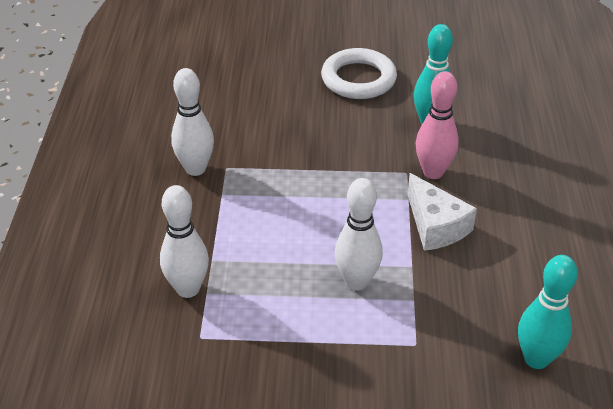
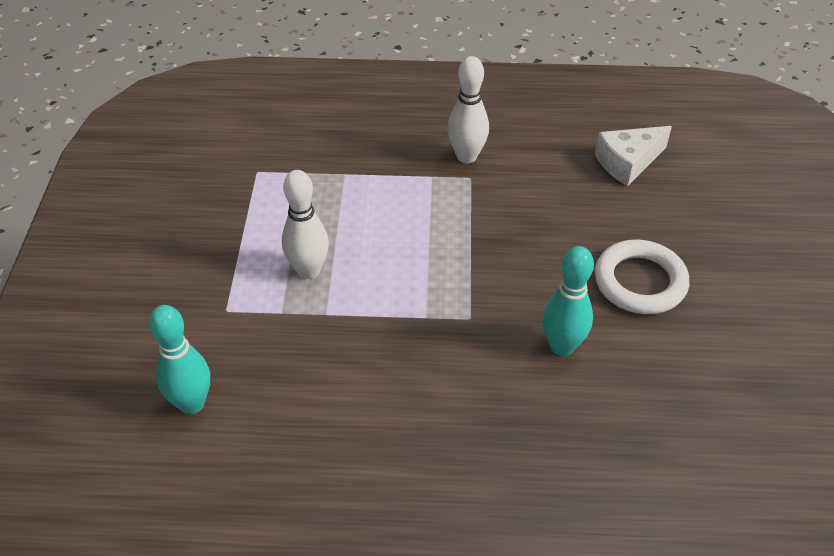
camera: 90 degrees right, 5 degrees up
white bowling pin [160,185,209,298] -> none
white cheese [407,173,477,251] -> white cheese moved to [595,126,672,186]
pink bowling pin [416,71,459,179] -> none

